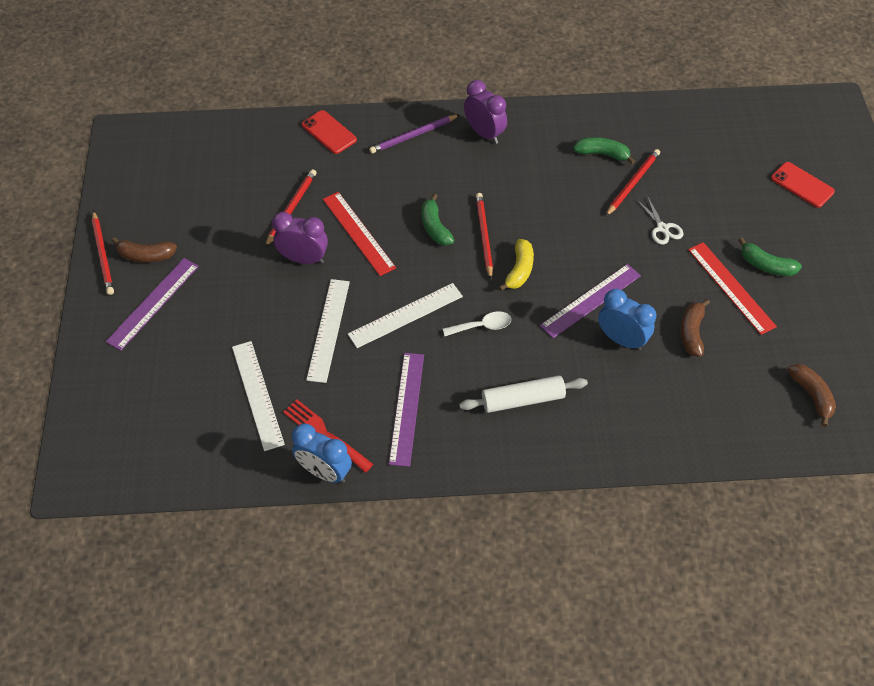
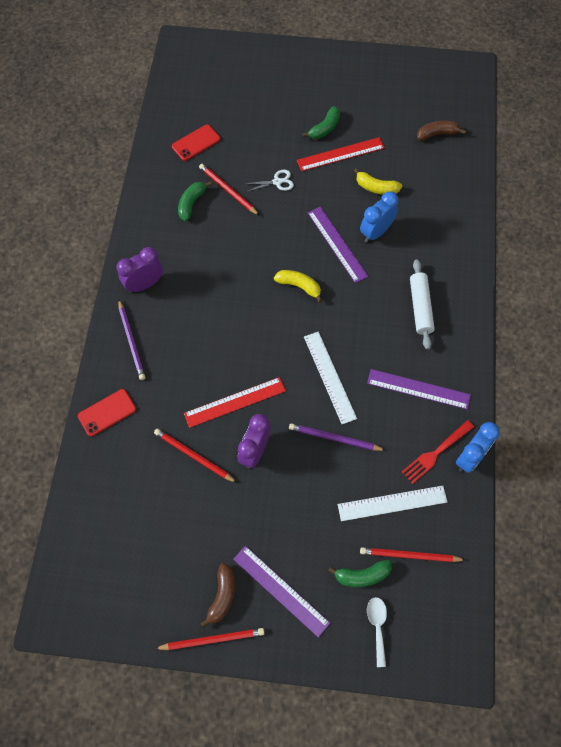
camera: 80 degrees left, 10 degrees up
white ruler [306,279,350,383] -> purple pencil [289,423,386,451]
green banana [421,194,455,246] -> green banana moved to [328,560,392,587]
white spoon [443,311,511,336] -> white spoon moved to [367,597,387,667]
red pencil [476,193,493,279] -> red pencil moved to [360,547,465,562]
brown banana [680,299,710,357] -> yellow banana [354,168,402,195]
red phone [771,162,835,208] -> red phone moved to [172,124,220,161]

